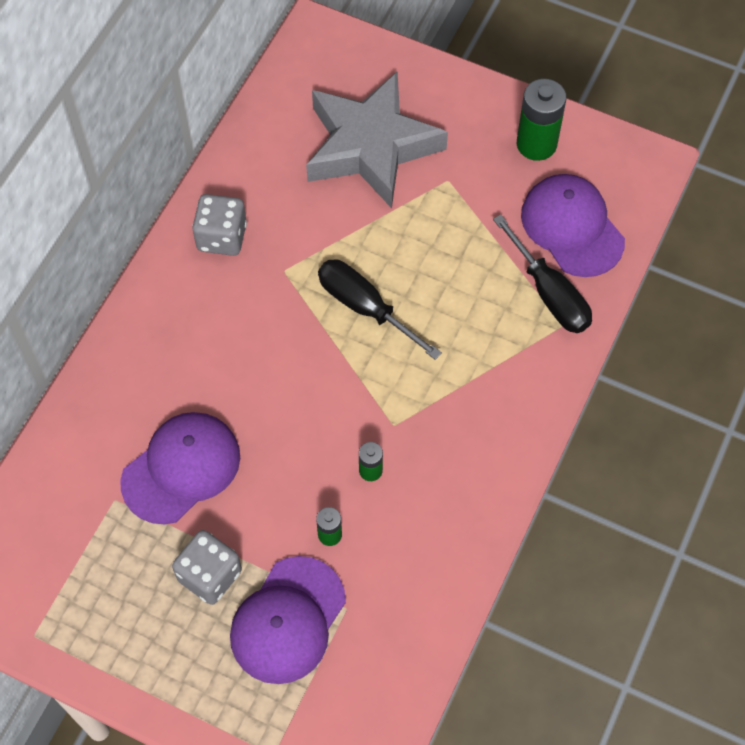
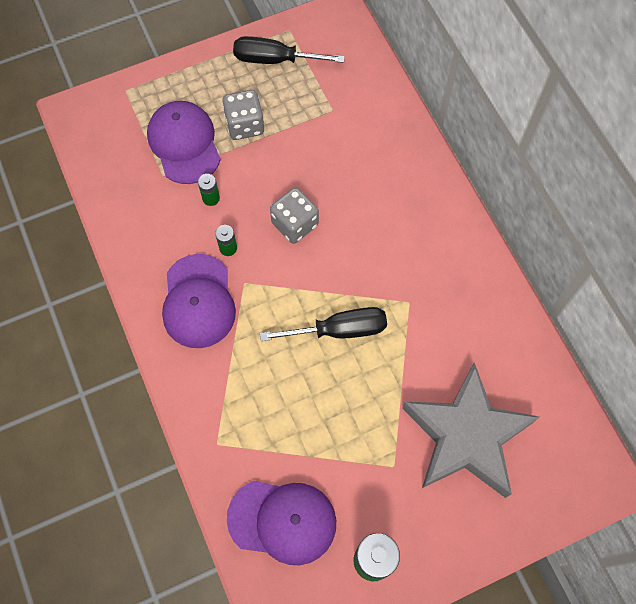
camera: 130 degrees right, 5 degrees up
purple cap [120,412,240,524] -> purple cap moved to [162,254,236,348]
grey dice [192,194,247,256] -> grey dice moved to [270,188,319,244]
black screwdriver [493,215,592,333] -> black screwdriver moved to [233,36,345,64]

